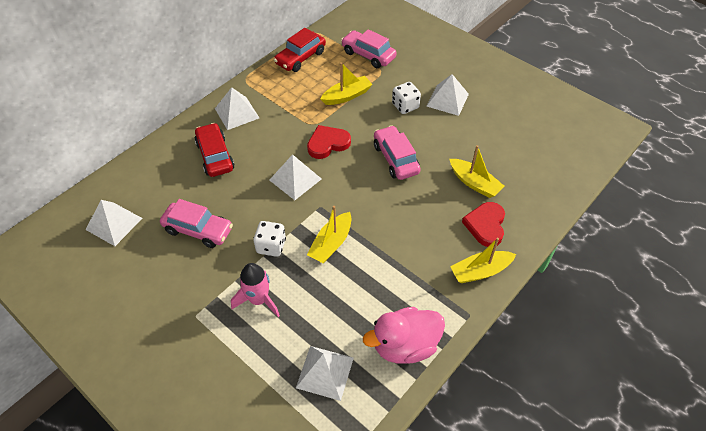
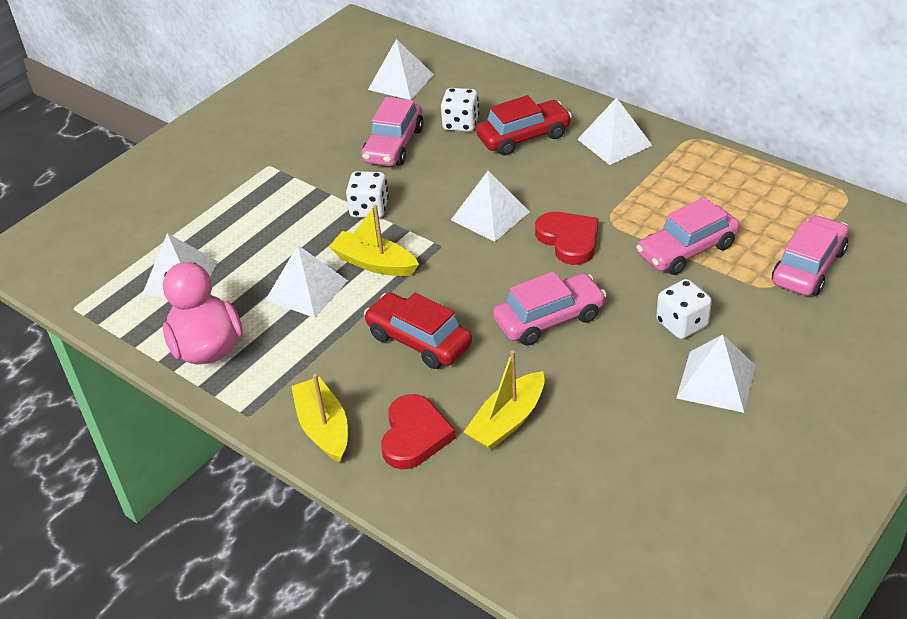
camera: 90 degrees right, 10 degrees down
pink rocket [231,263,280,317] -> none
red car [274,28,326,72] -> red car moved to [364,292,472,369]
yellow boat [320,62,373,105] -> pink car [636,197,740,275]
red heart [462,202,505,247] -> red heart turned 90 degrees clockwise [381,394,456,469]
none -> white pyramid [266,245,348,318]
none -> white dice [441,88,479,132]

